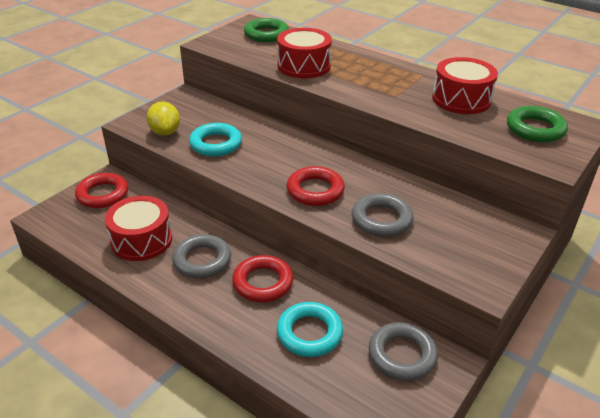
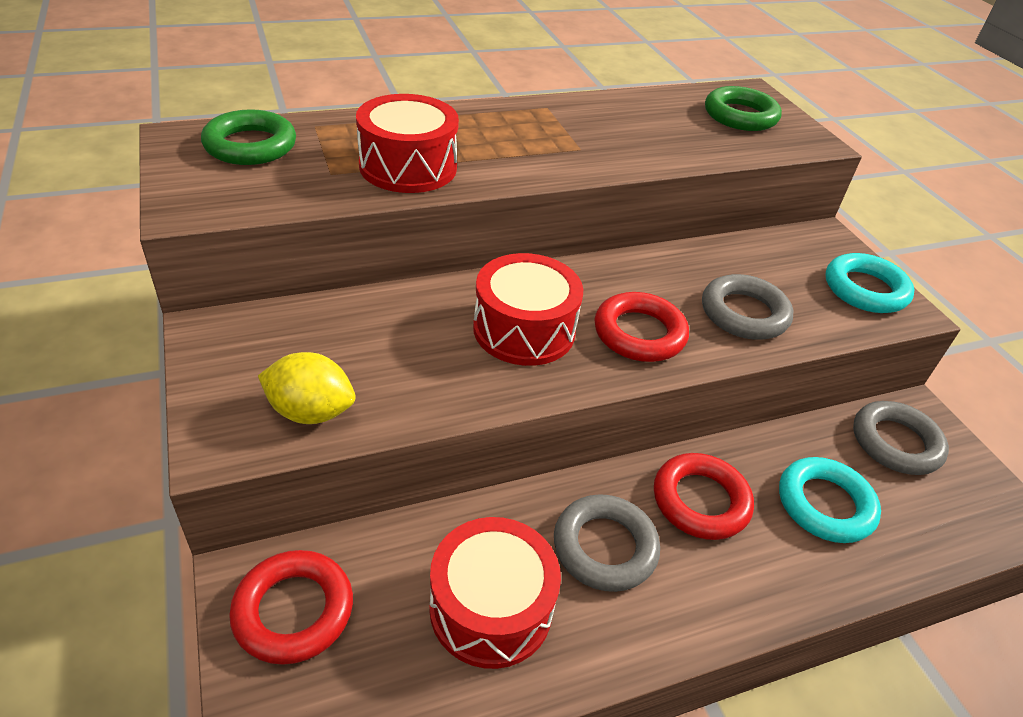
camera: 60 degrees left, 5 degrees up
turquoise ring [189,123,242,156] -> turquoise ring moved to [826,253,914,313]
red drum [432,57,498,114] -> red drum moved to [473,253,583,366]

